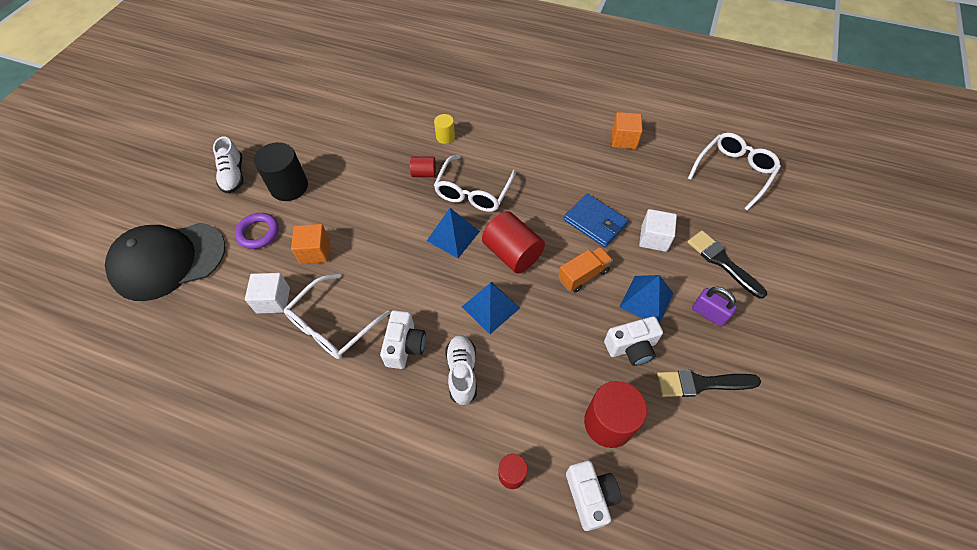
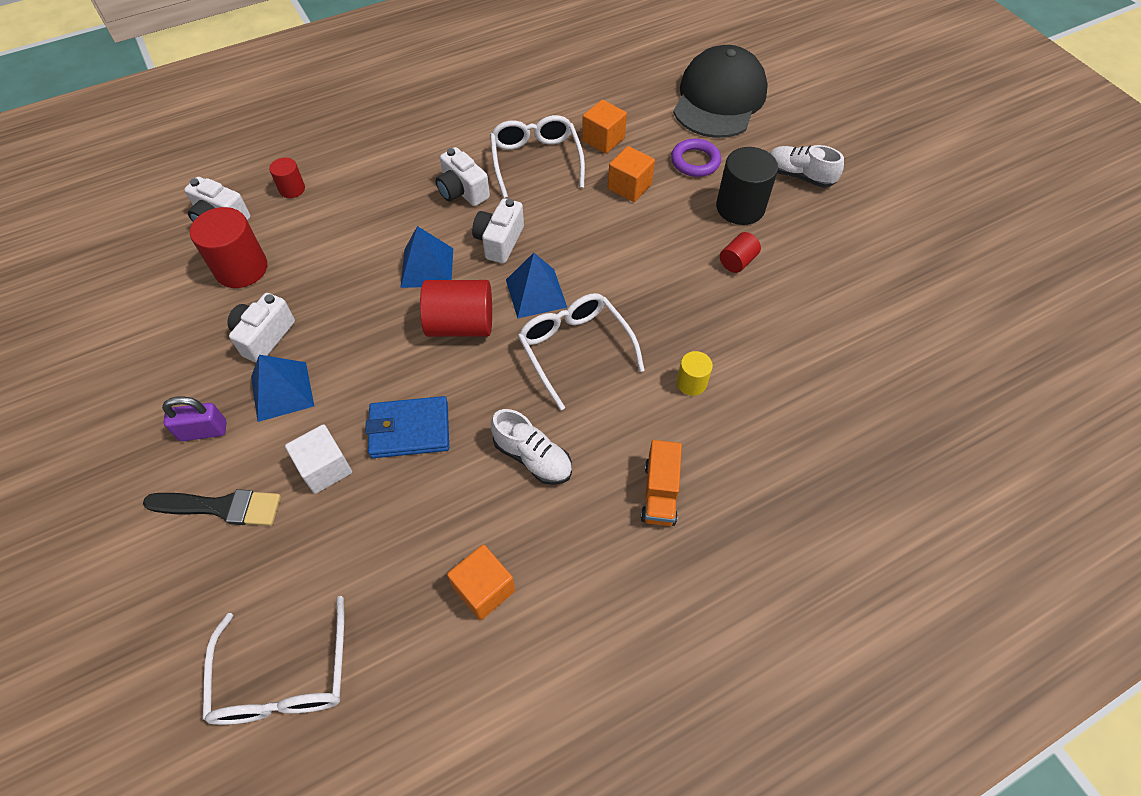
camera: 130 degrees right, 0 degrees up
white cube [245,273,290,314] -> orange cube [582,100,627,154]
red cylinder [410,157,436,177] -> red cylinder moved to [720,232,761,273]
white shoe [446,335,477,405] -> white shoe moved to [491,409,572,485]
orange truck [558,247,613,292] -> orange truck moved to [641,440,682,526]
black brush [657,370,761,397] -> none
none -> white camera [472,198,524,263]

